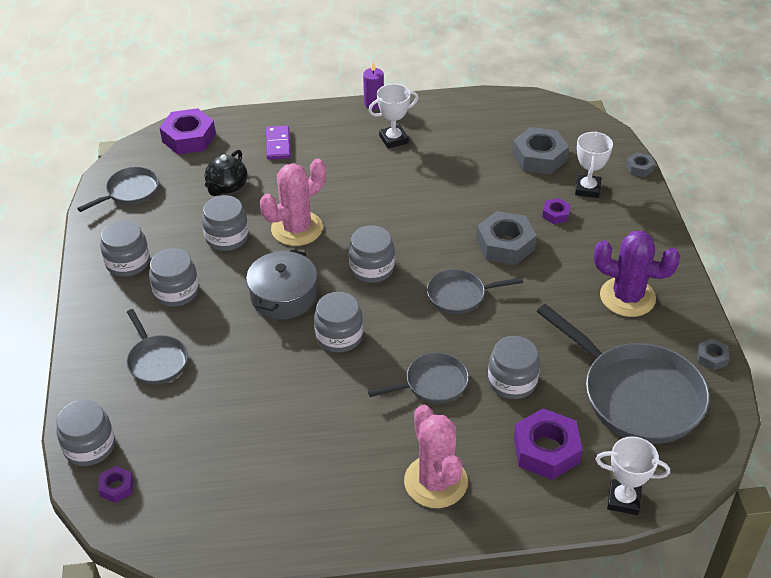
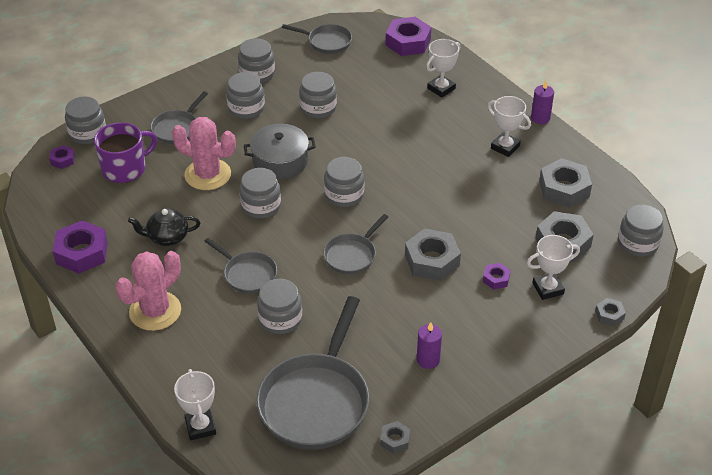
camera: 60 degrees right, 0 degrees up
black teapot [205,150,248,196] -> black teapot moved to [128,208,200,246]
pink cactus [260,158,326,246] -> pink cactus moved to [172,117,236,190]
purple domino [266,126,291,160] -> white trophy [426,39,460,98]
grey pan [427,269,523,314] -> grey pan turned 105 degrees counterclockwise [323,214,388,274]
purple nut [514,408,583,480] -> purple nut moved to [53,220,108,274]
purple cactus [594,231,680,317] -> purple candle [417,322,442,369]
none -> purple mug [94,122,157,183]
none -> grey nut [539,158,592,208]
none -> grey jar [618,204,664,257]

